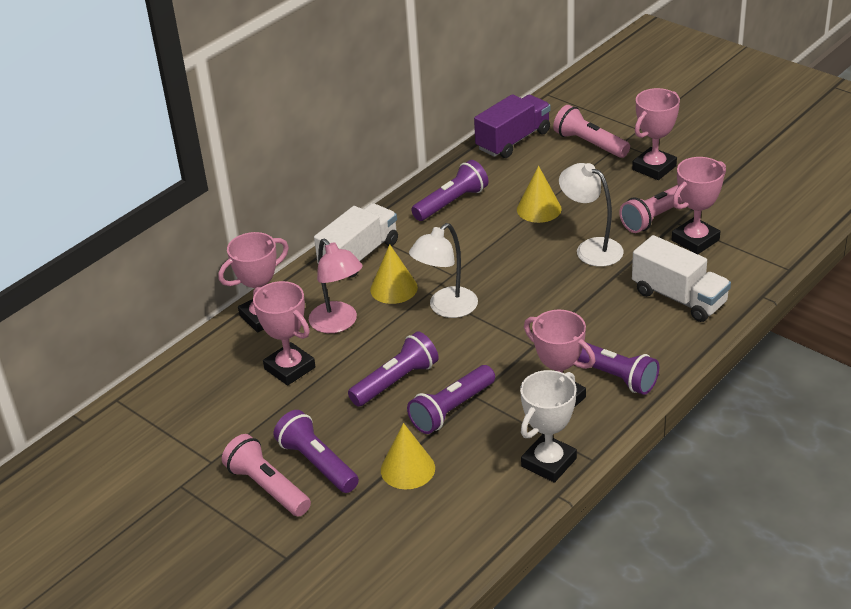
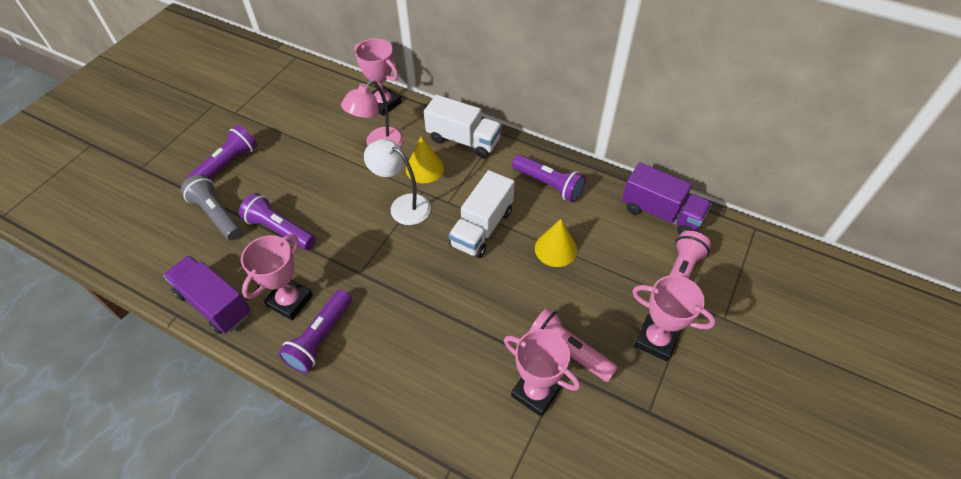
camera: 75 degrees right, 15 degrees up
pink flashlight [222,434,311,517] -> none
pink trophy [253,281,315,386] -> none
purple flashlight [348,331,439,407] -> none
yellow cone [381,423,435,489] -> grey flashlight [181,174,242,240]
white trophy [520,370,577,483] -> purple truck [163,255,251,334]
white lamp [559,163,624,267] -> none
white truck [632,235,731,322] -> white truck moved to [449,170,515,258]

